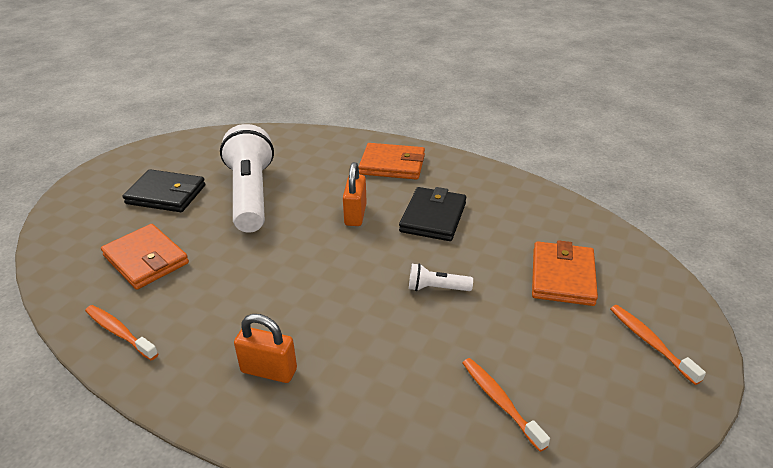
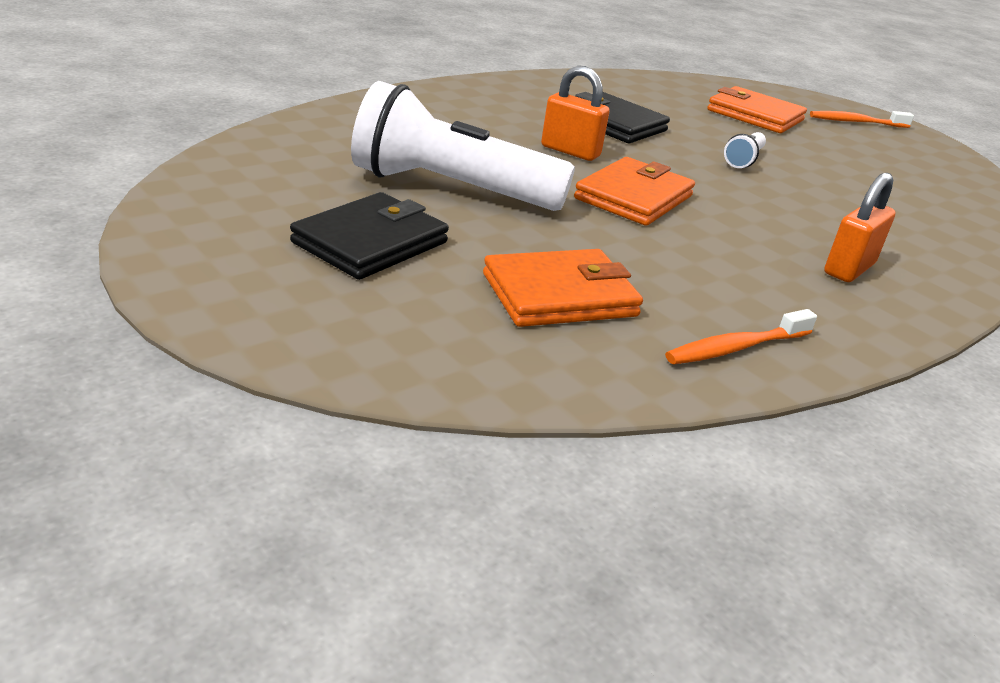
camera: 70 degrees left, 5 degrees down
orange wallet [359,143,425,180] -> orange wallet moved to [574,157,695,226]
orange toothbrush [463,358,550,452] -> none

